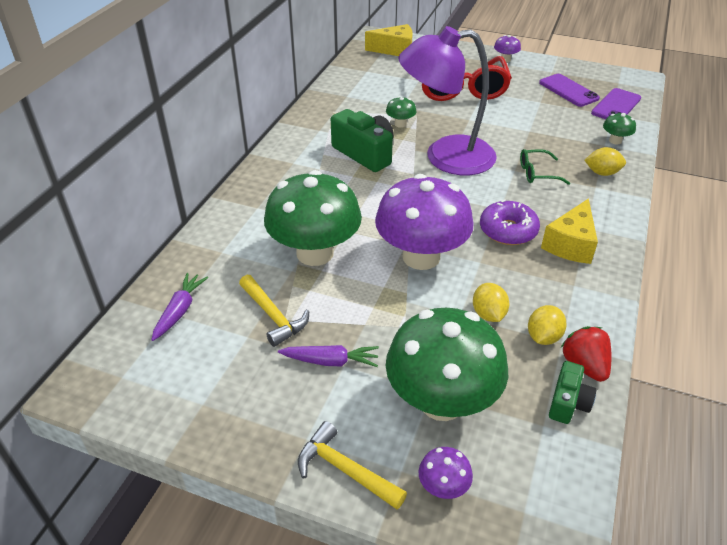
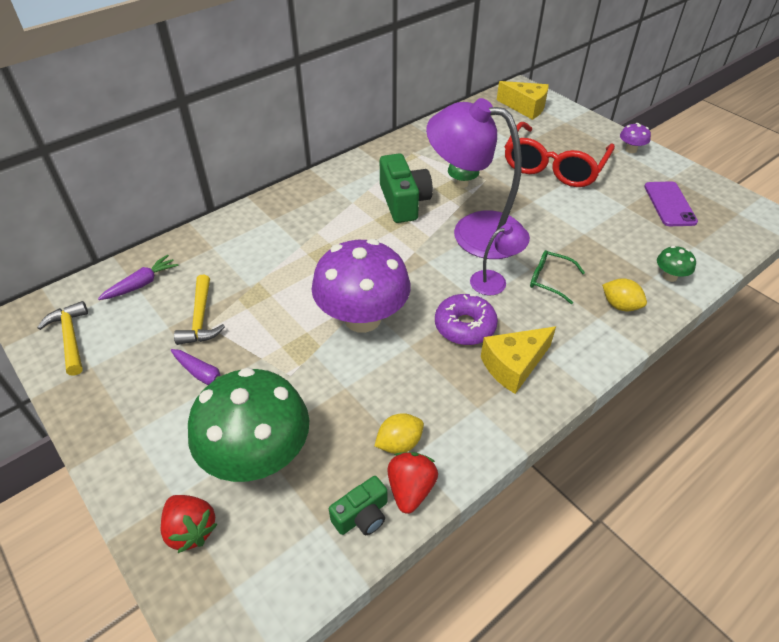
camera: 30 degrees right, 5 degrees up
green mushroom [264,170,362,266] -> none
yellow hammer [298,421,407,510] -> yellow hammer moved to [37,301,88,376]
purple mushroom [419,447,473,499] -> red strawberry [161,495,218,553]
yellow lemon [473,283,509,322] -> none
purple phone [591,88,641,119] -> none
none -> purple lamp [470,223,530,295]

